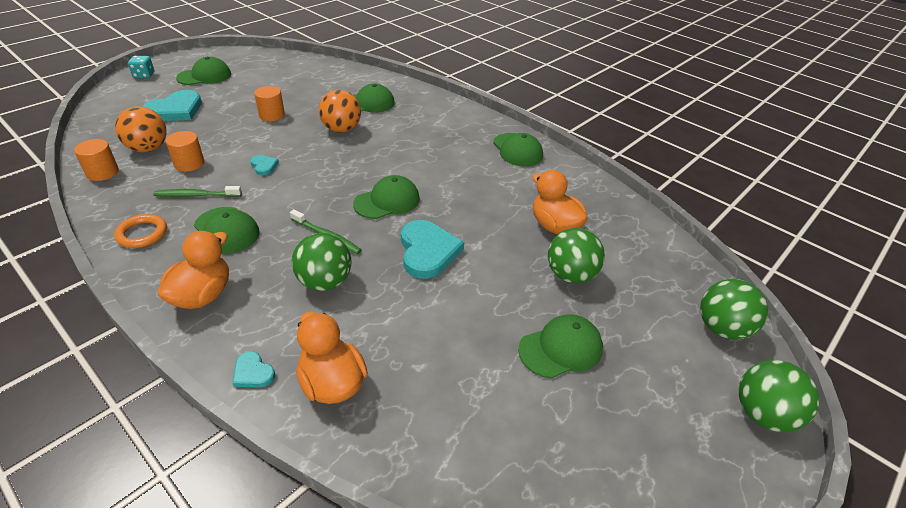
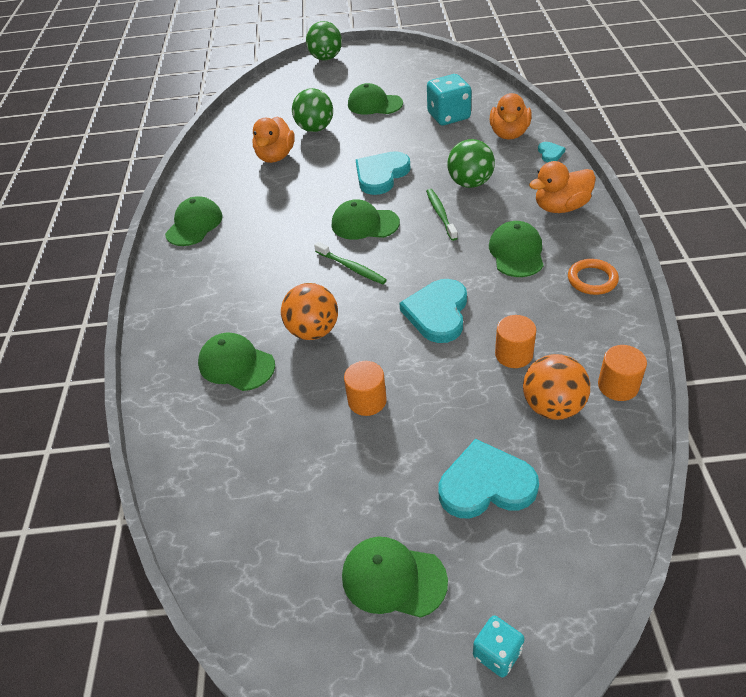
camera: 130 degrees left, 5 degrees up
green toothbrush [153,186,242,197] -> green toothbrush moved to [314,242,387,284]
turquoise heart [250,155,279,176] -> turquoise heart [400,279,467,343], size x2.07
green ball [700,279,768,340] -> none
none -> turquoise dice [427,74,472,125]

